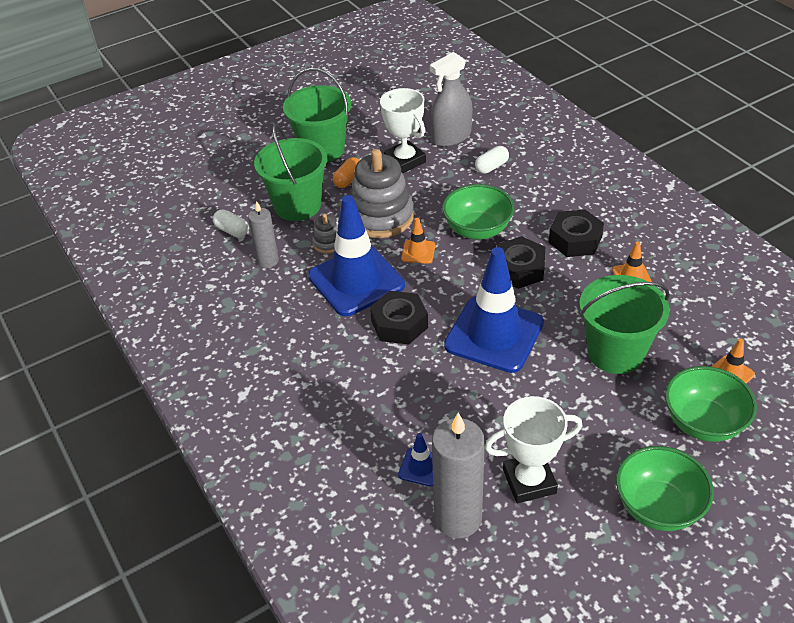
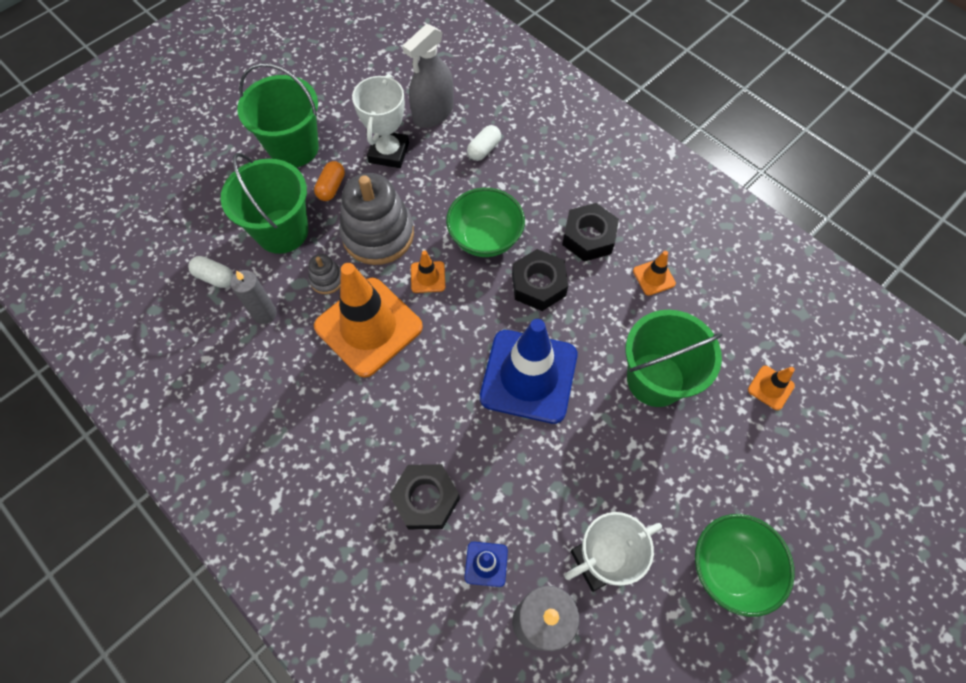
camera: 15 degrees left, 20 degrees up
blue traffic cone [308,195,405,316] -> orange traffic cone [314,263,423,378]
black nut [370,291,428,344] -> black nut moved to [390,464,460,529]
white trophy [380,88,426,173] -> white trophy turned 60 degrees clockwise [352,74,409,168]
green bowl [665,366,757,442] -> none

